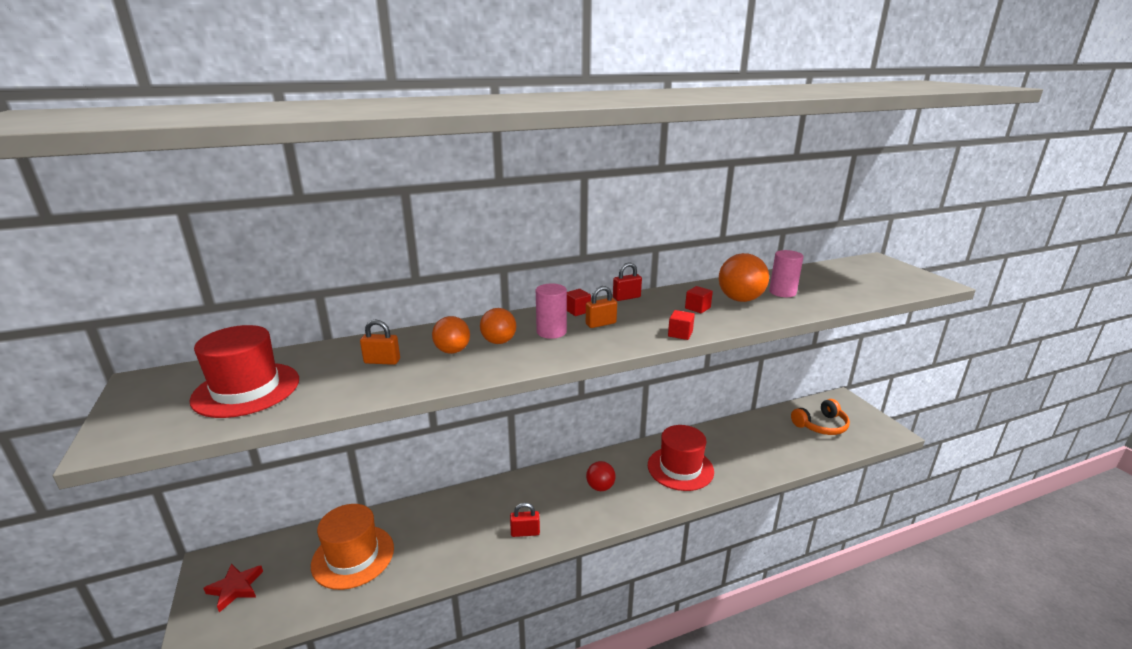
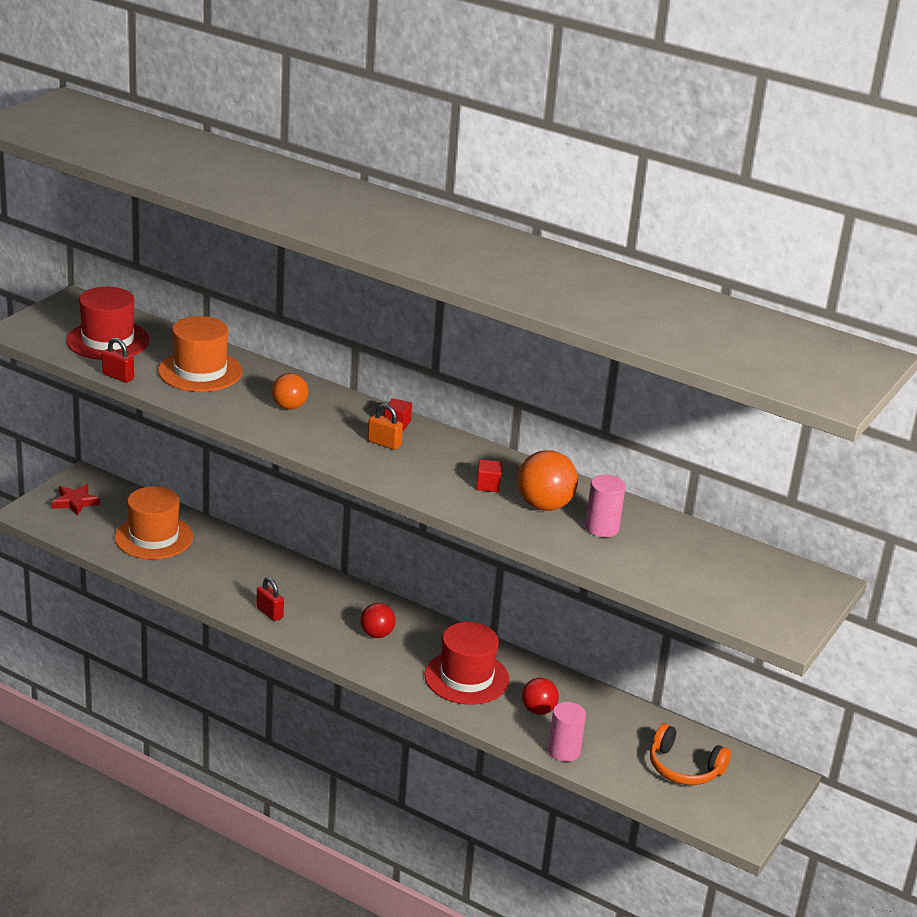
camera: 50 degrees right, 5 degrees up
orange padlock [360,320,400,365] -> orange hat [158,316,242,392]
orange ball [432,316,470,354] -> none
pink cylinder [536,283,567,339] -> pink cylinder moved to [548,702,586,762]
red padlock [613,262,642,301] -> red padlock moved to [102,338,134,383]
red cube [668,310,695,340] -> none
none -> red ball [522,678,559,715]

